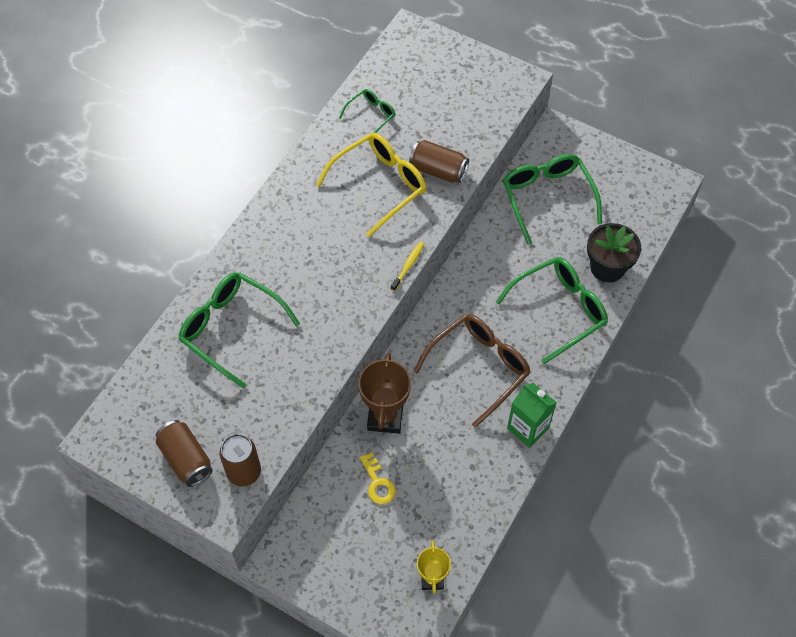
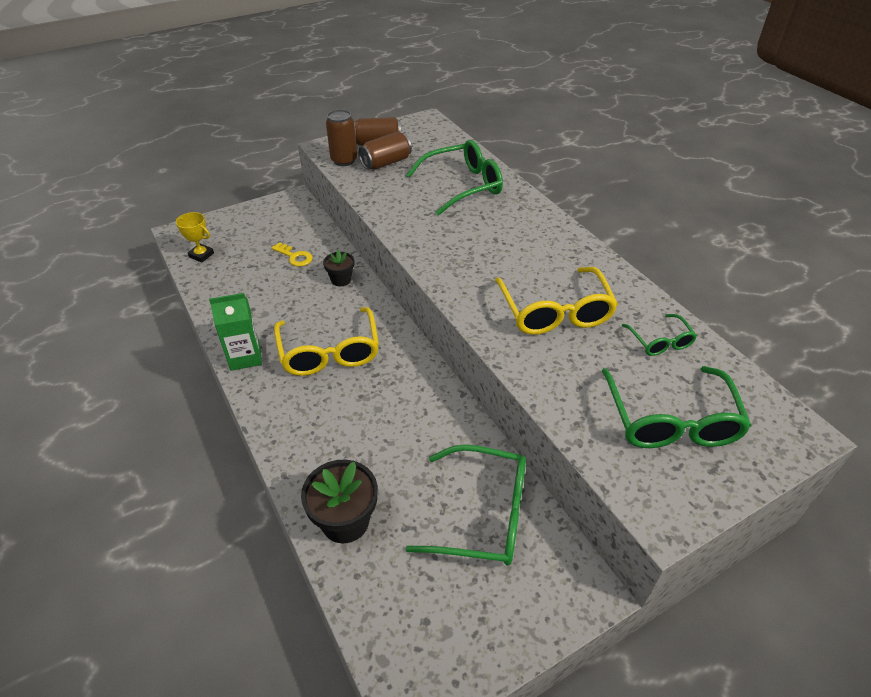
camera: 120 degrees right, 15 degrees down
brown trophy [358,353,411,434] -> black flower pot [323,250,354,286]
yellow key [360,452,396,504] -> yellow key turned 150 degrees counterclockwise [272,242,313,267]
yellow toothbrush [391,242,424,291] -> none
brown can [409,140,469,183] -> brown can moved to [358,131,412,170]
brown glasses [414,314,531,428] -> yellow glasses [274,307,379,376]
green glasses [496,257,608,364] -> green glasses moved to [602,366,751,448]

